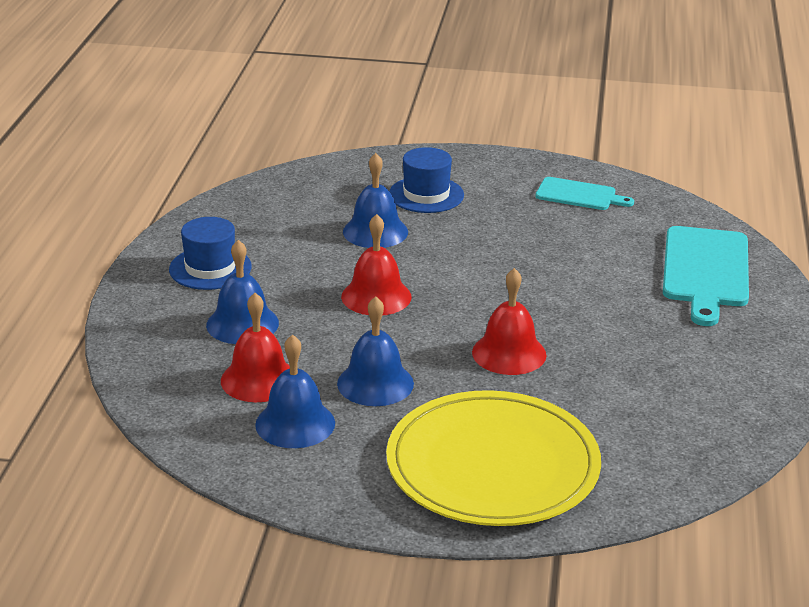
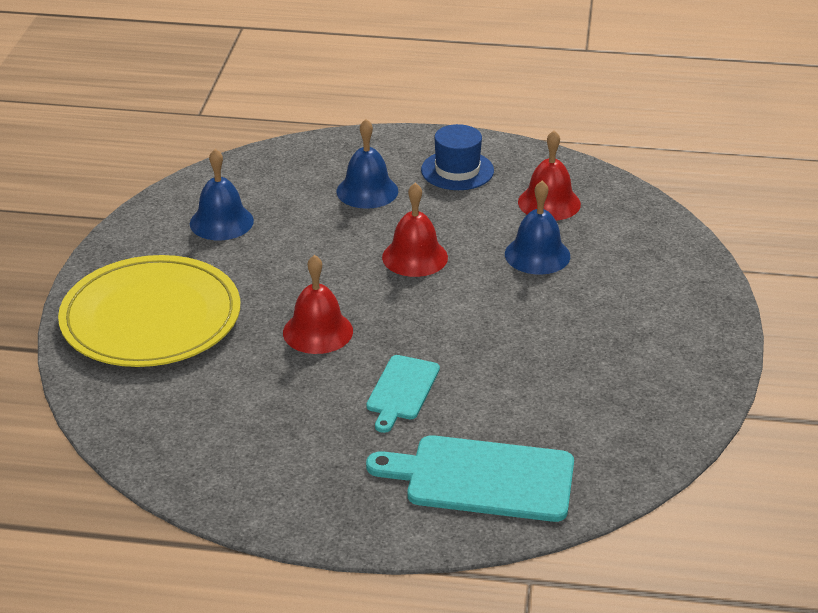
camera: 90 degrees right, 5 degrees up
red bell [221,293,290,402] -> red bell moved to [518,130,581,221]
blue bell [337,296,414,406] -> none
blue hat [389,147,464,213] -> none
turquoise cutting board [535,177,634,210] -> turquoise cutting board moved to [366,355,440,433]

